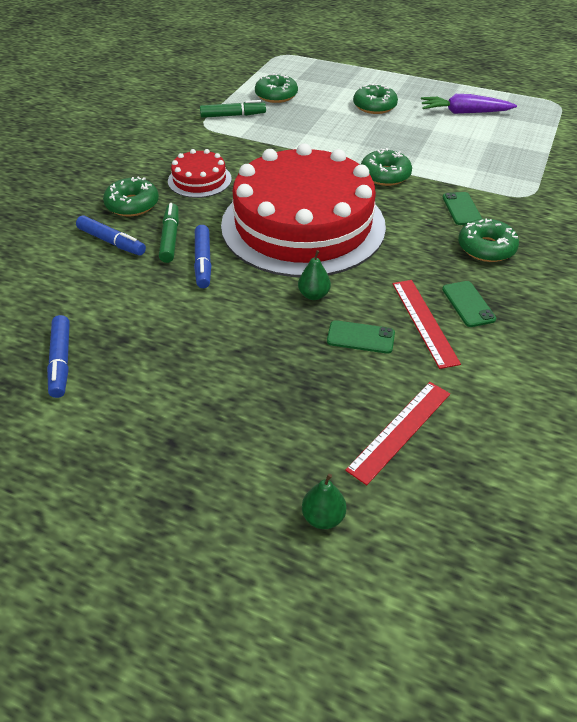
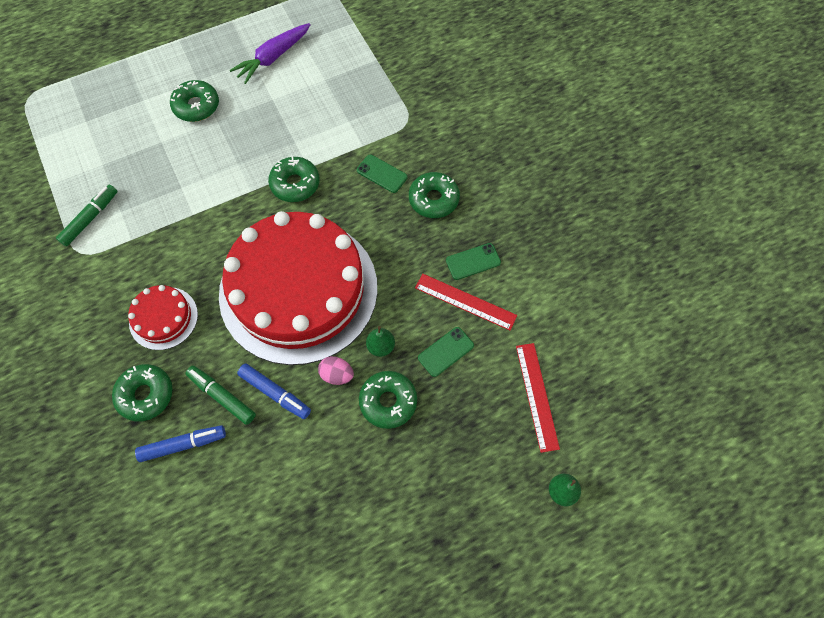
camera: 50 degrees left, 20 degrees up
blue marker [47,315,70,398] -> none
green donut [255,73,298,103] -> green donut moved to [359,371,417,429]
green phone [442,281,496,327] -> green phone turned 45 degrees counterclockwise [446,243,501,280]
none -> pink egg [318,356,354,385]

